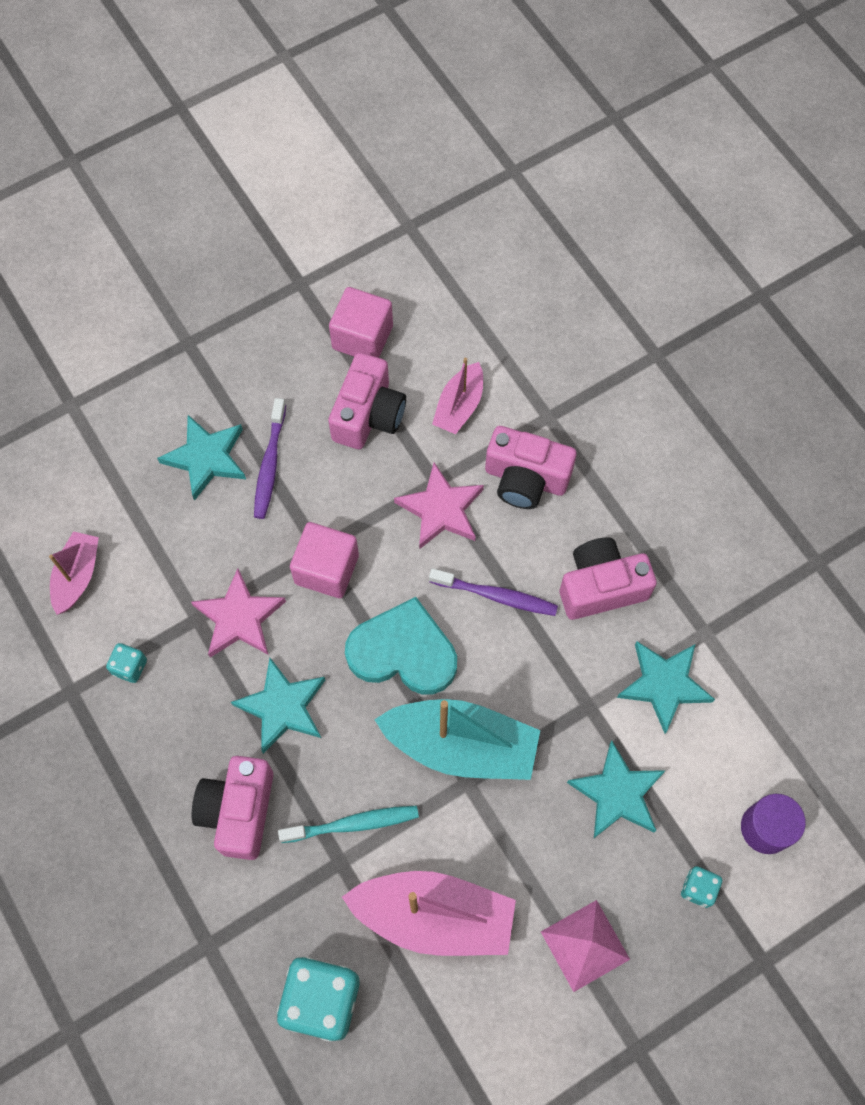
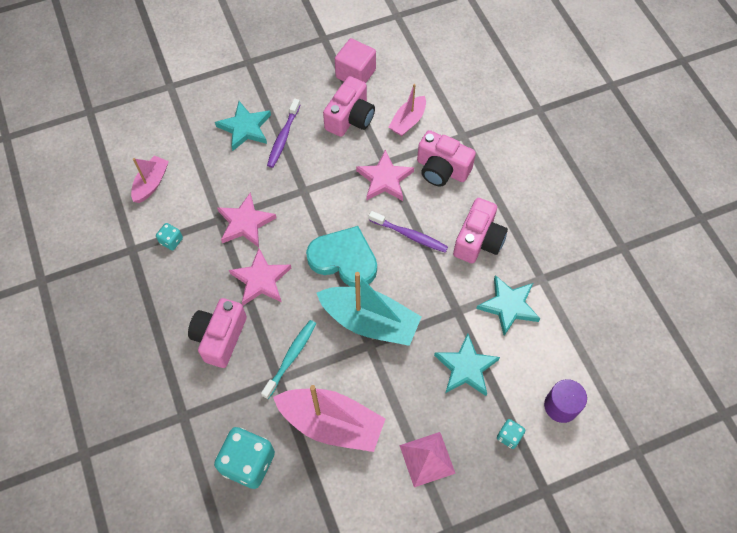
camera: 10 degrees right, 5 degrees down
turquoise star [231,658,325,754] -> pink star [229,248,291,306]
turquoise toothbrush [278,806,419,843] -> turquoise toothbrush turned 60 degrees counterclockwise [261,320,316,399]
pink cube [290,522,359,598] -> none
pink camera [560,537,657,620] -> pink camera turned 120 degrees clockwise [453,198,508,263]

